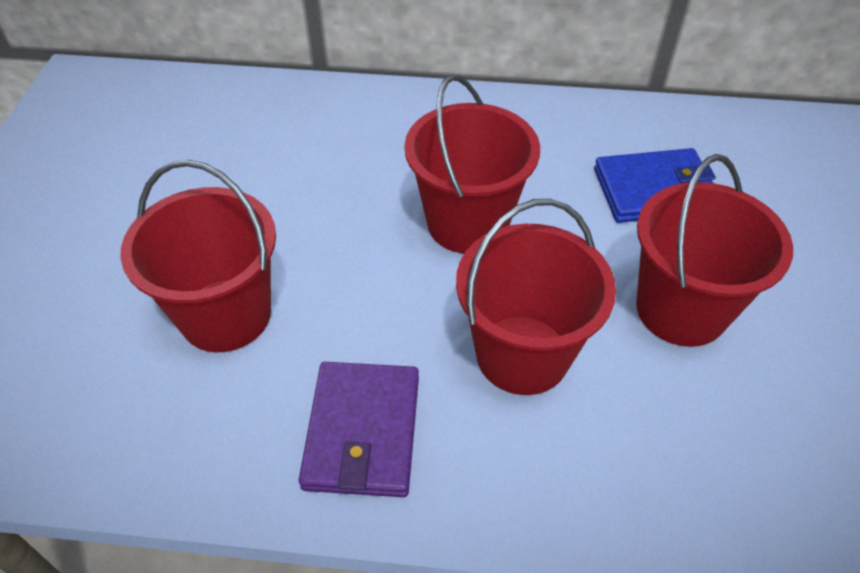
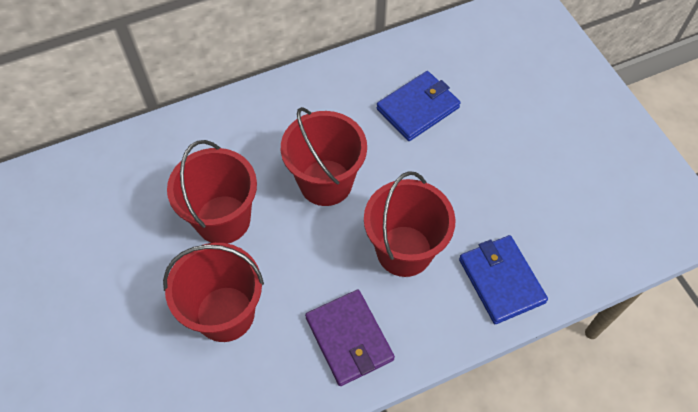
camera: 30 degrees left, 10 degrees up
red bucket [636,154,793,347] -> red bucket moved to [167,140,257,244]
none -> blue wallet [459,235,548,324]

